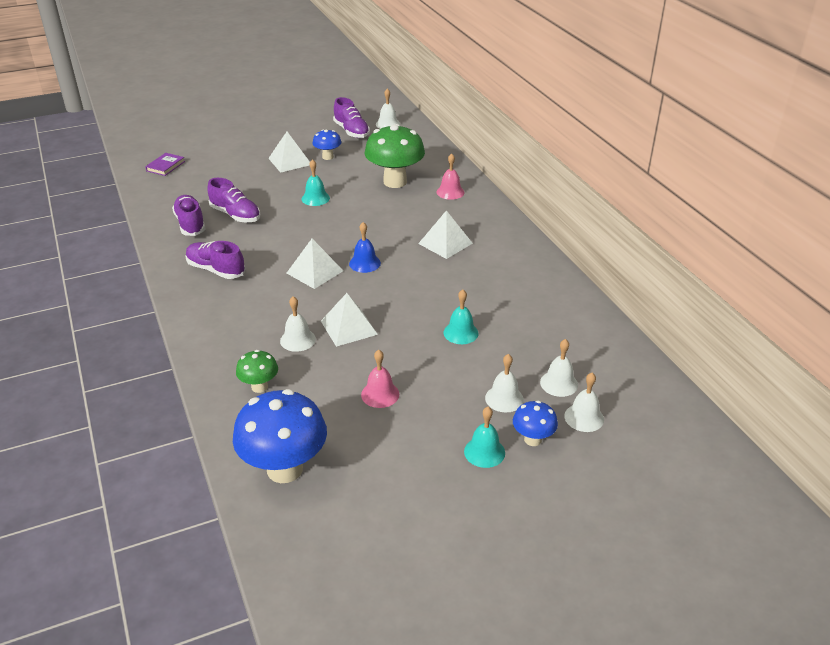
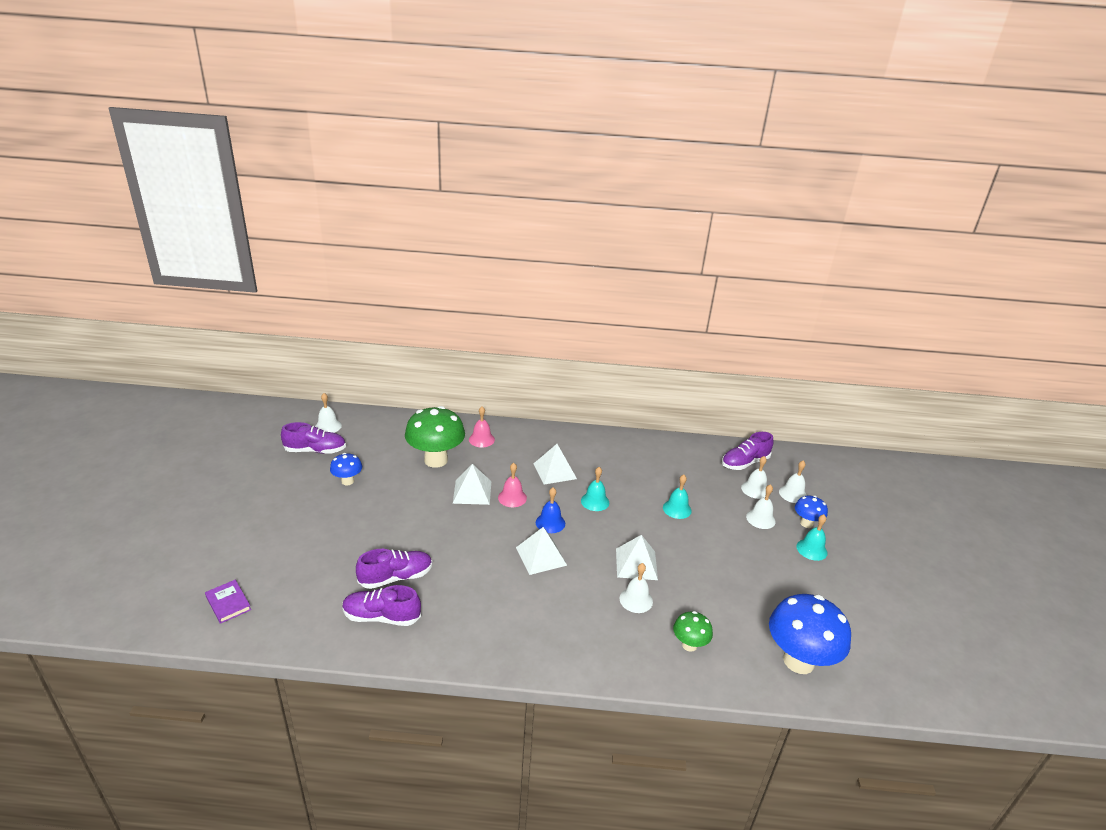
camera: 65 degrees left, 5 degrees down
purple shoe [186,241,246,279] -> purple shoe moved to [722,432,773,470]
white pyramid [268,132,310,173] -> white pyramid moved to [453,464,491,505]
turquoise bell [302,159,330,206] -> turquoise bell moved to [581,467,609,511]
pink bell [361,350,399,408] -> pink bell moved to [498,463,527,507]

